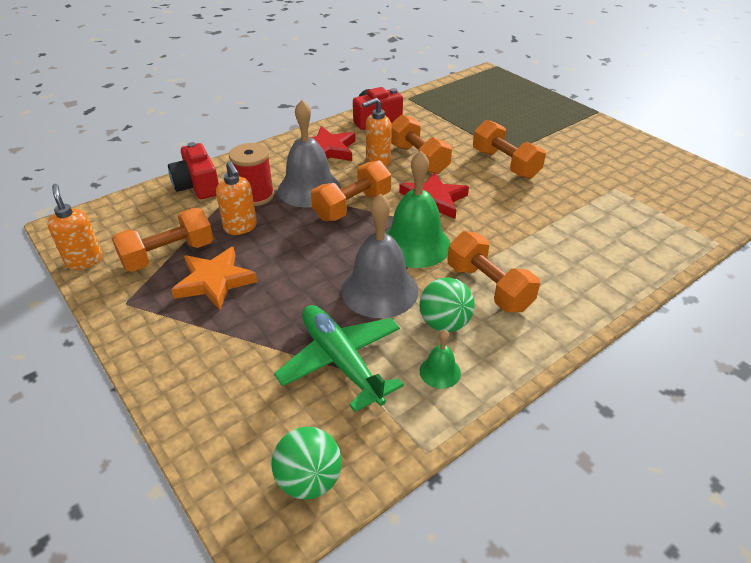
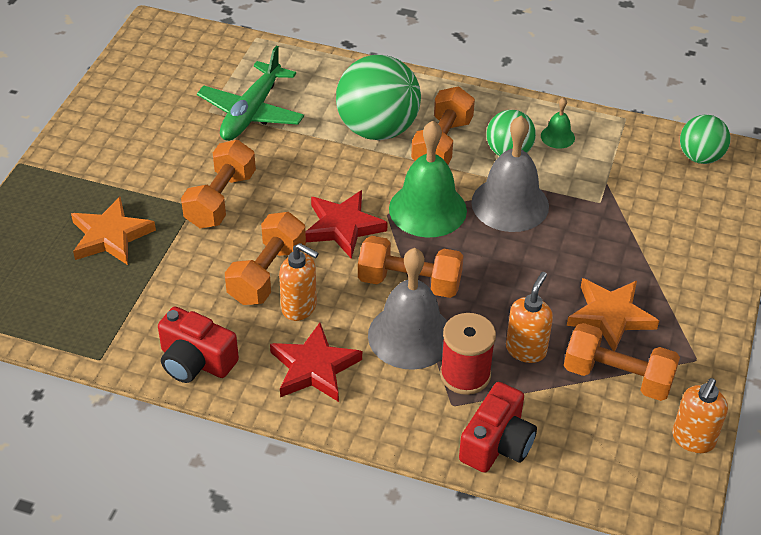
camera: 125 degrees left, 5 degrees up
green plane [274,305,404,412] -> green plane moved to [197,46,304,141]
none -> orange star [71,197,156,265]
none -> green ball [336,55,421,140]

